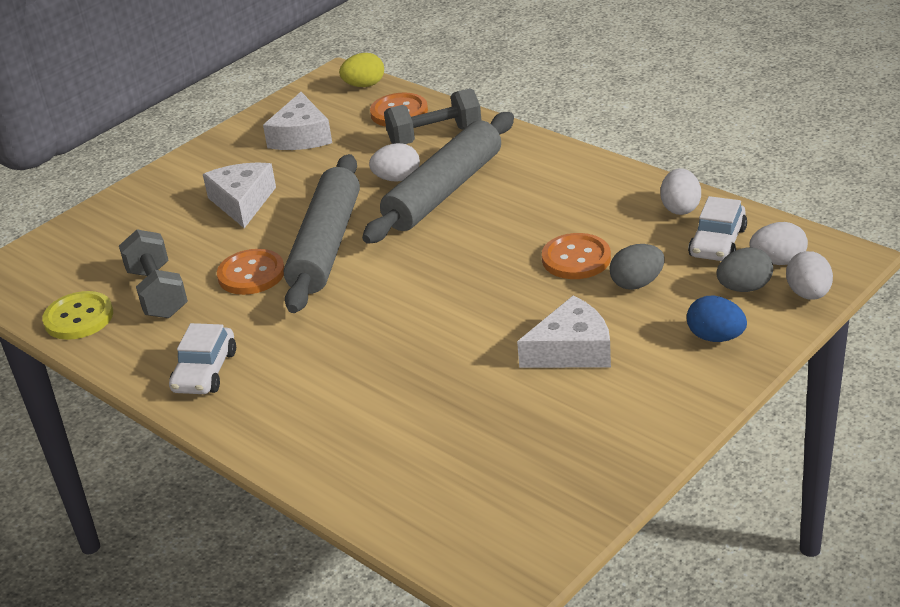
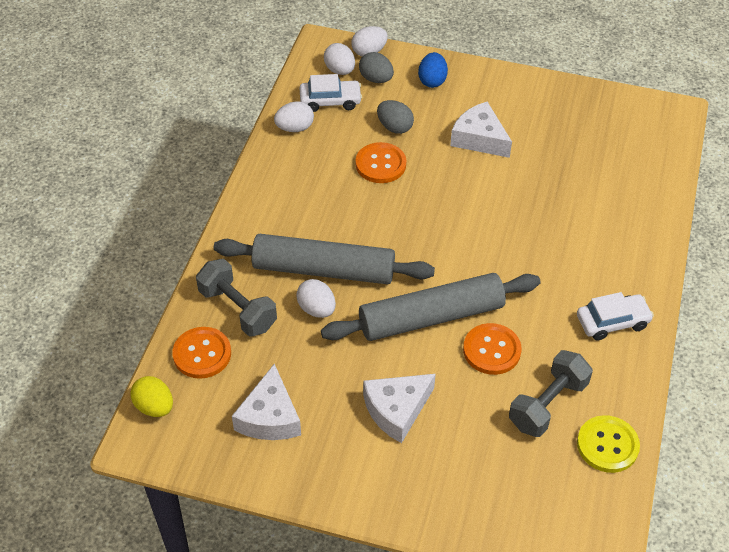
camera: 120 degrees left, 15 degrees up
white cheese [263,92,332,150] -> white cheese turned 120 degrees clockwise [232,364,301,440]

